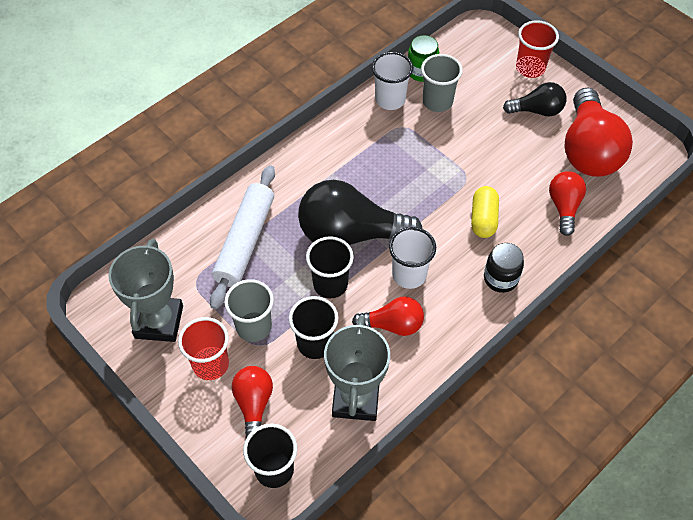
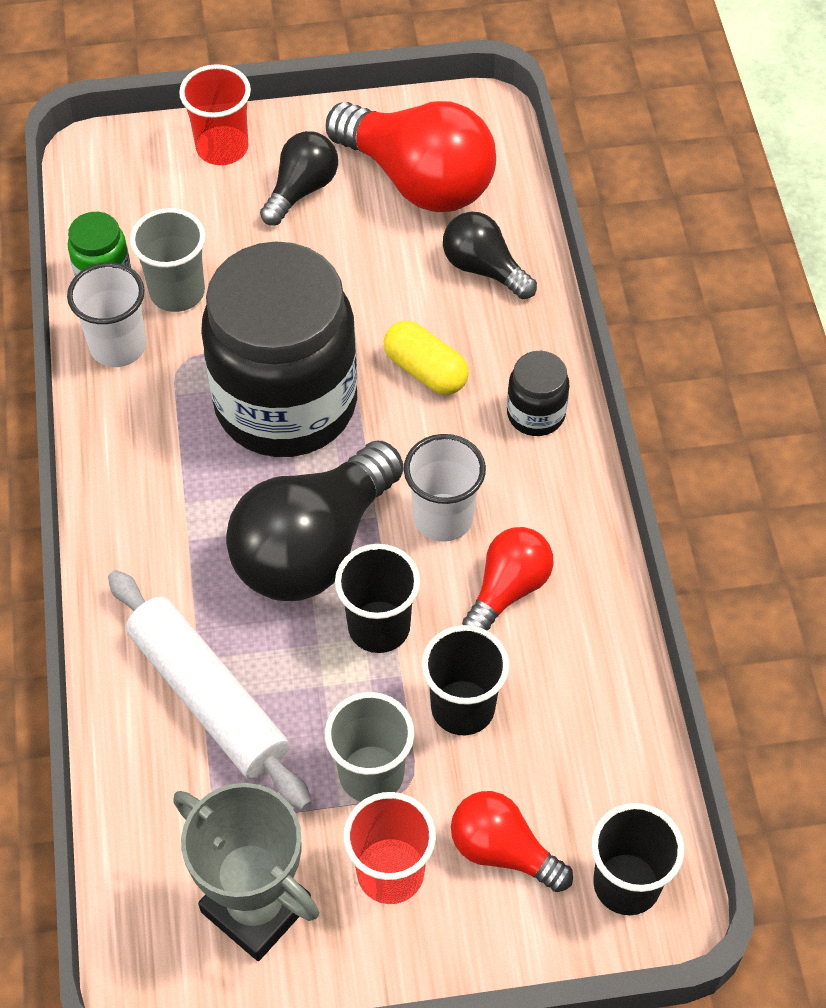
camera: 55 degrees left, 0 degrees up
grey trophy [324,316,390,421] -> none
red light bulb [549,171,586,236] -> black light bulb [443,212,537,299]
none -> black jar [201,241,357,457]

